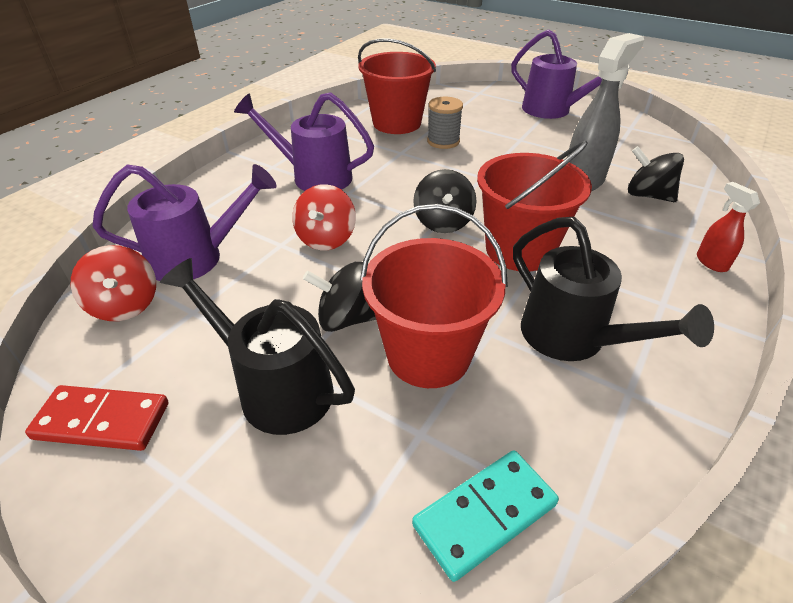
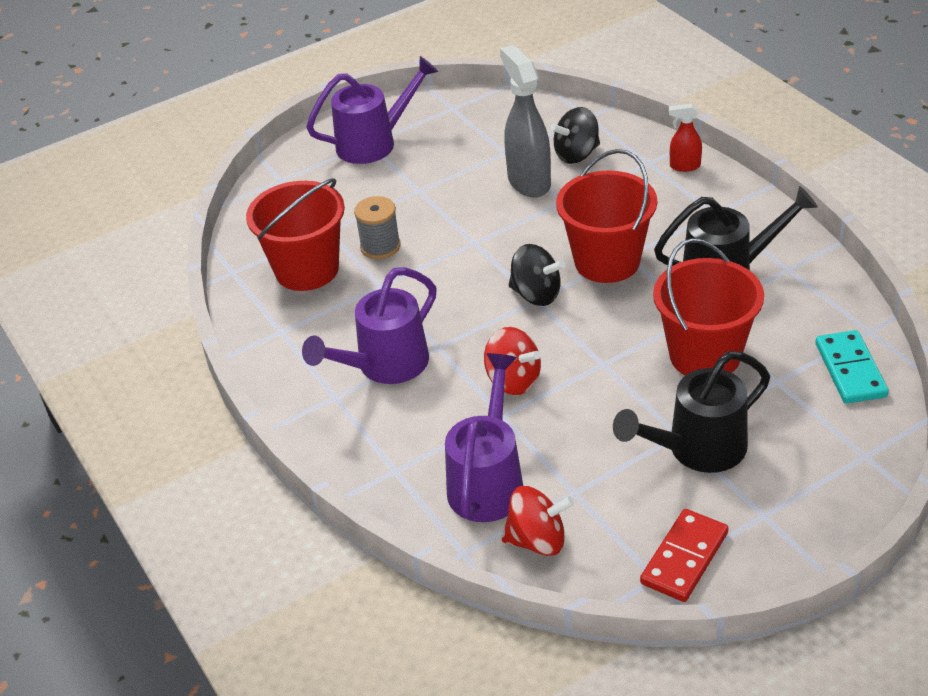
camera: 60 degrees left, 0 degrees up
black spinning top [303,262,376,332] -> none

